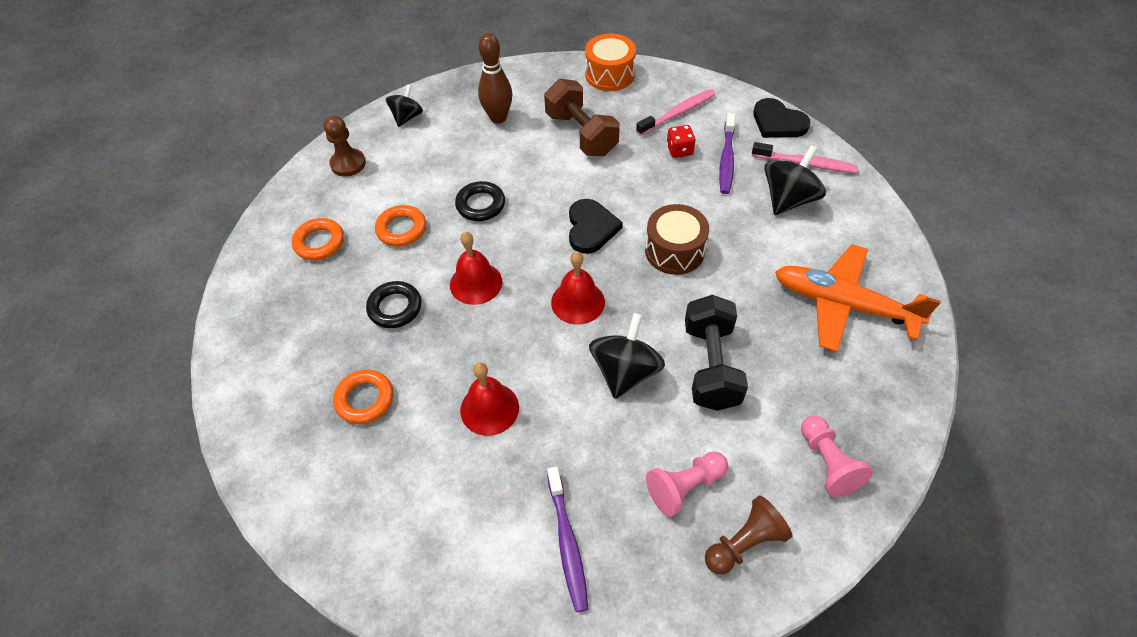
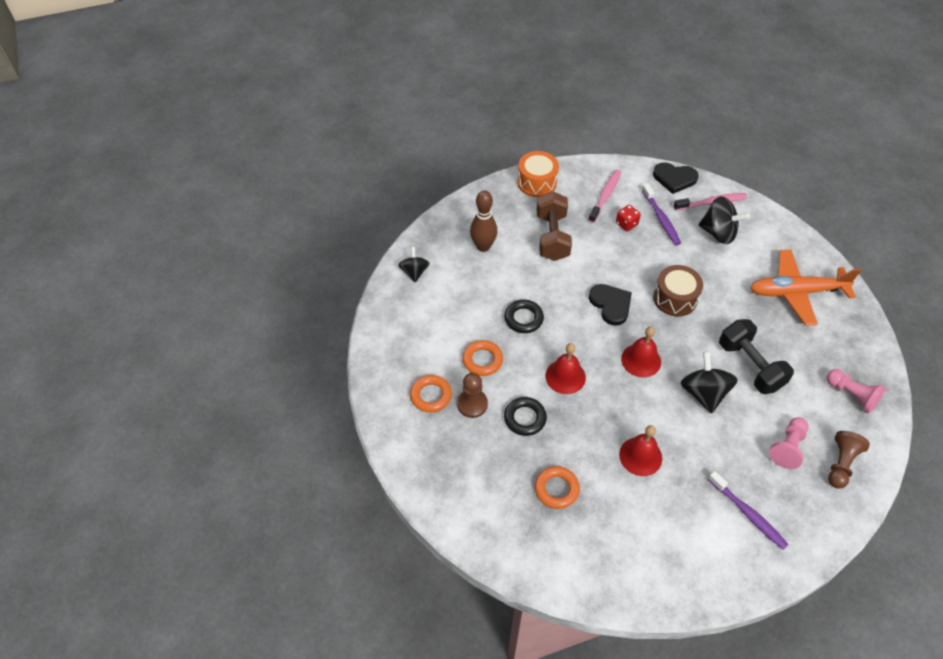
camera: 30 degrees left, 0 degrees up
brown pawn [324,115,366,177] -> brown pawn moved to [457,373,488,418]
brown dumbbell [544,79,620,156] -> brown dumbbell turned 60 degrees clockwise [537,191,572,261]
black spinning top [764,145,826,215] -> black spinning top turned 105 degrees clockwise [699,196,750,244]

